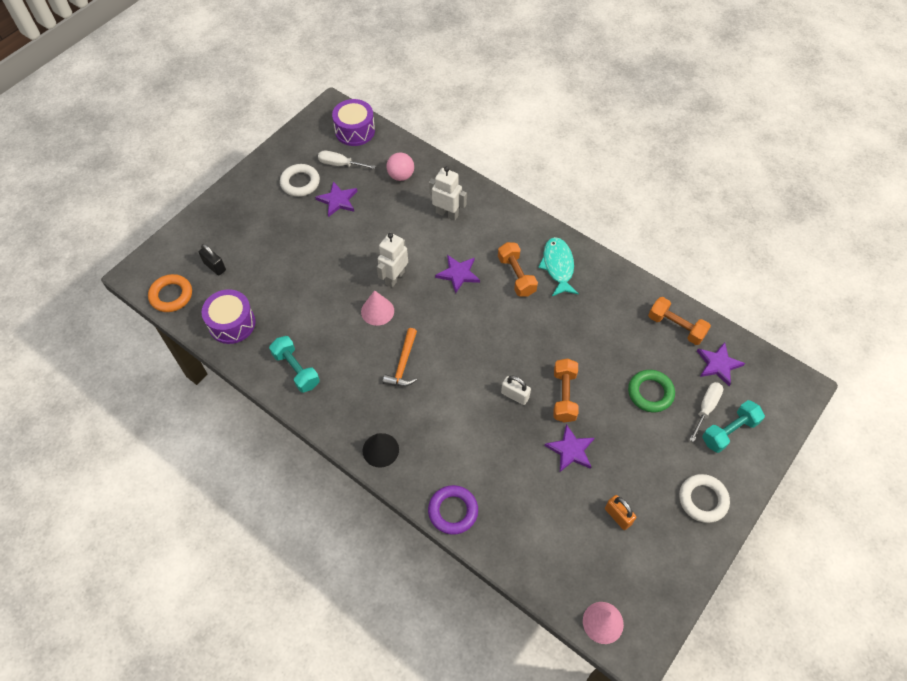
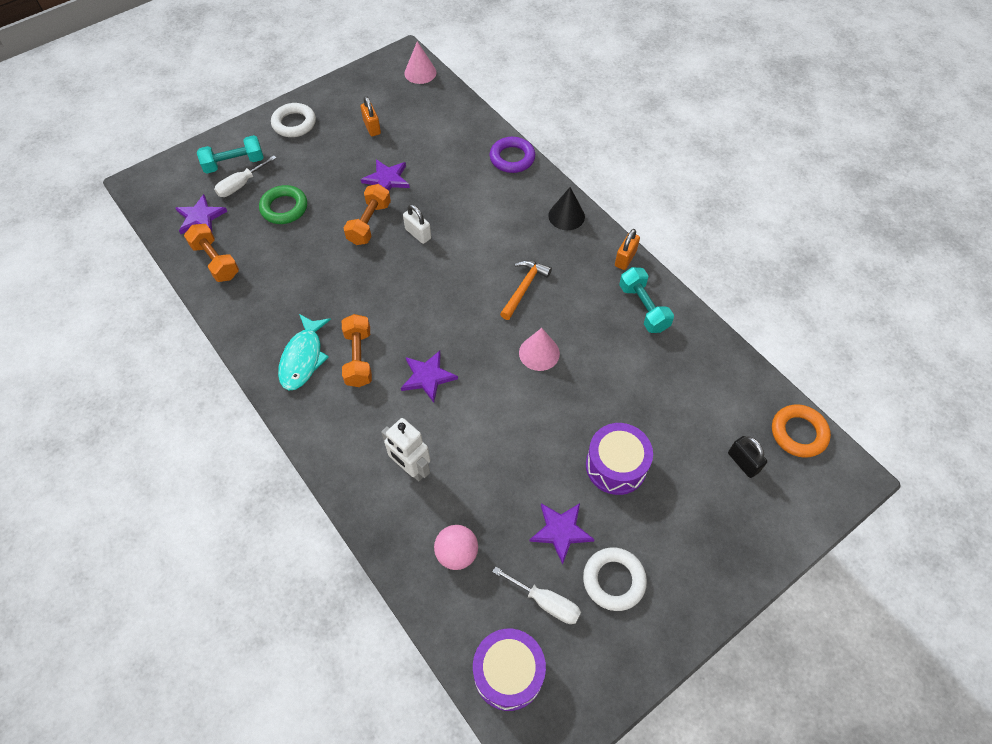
camera: 165 degrees left, 0 degrees up
purple drum [201,289,256,344] -> purple drum moved to [586,423,653,495]
white robot [377,233,408,288] -> none
none -> orange padlock [615,229,640,270]

